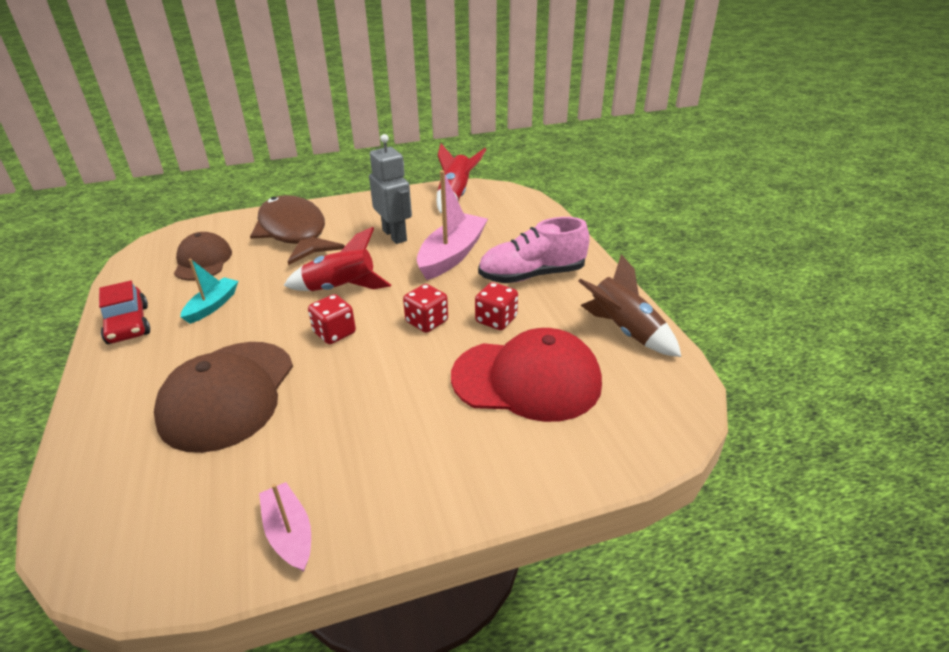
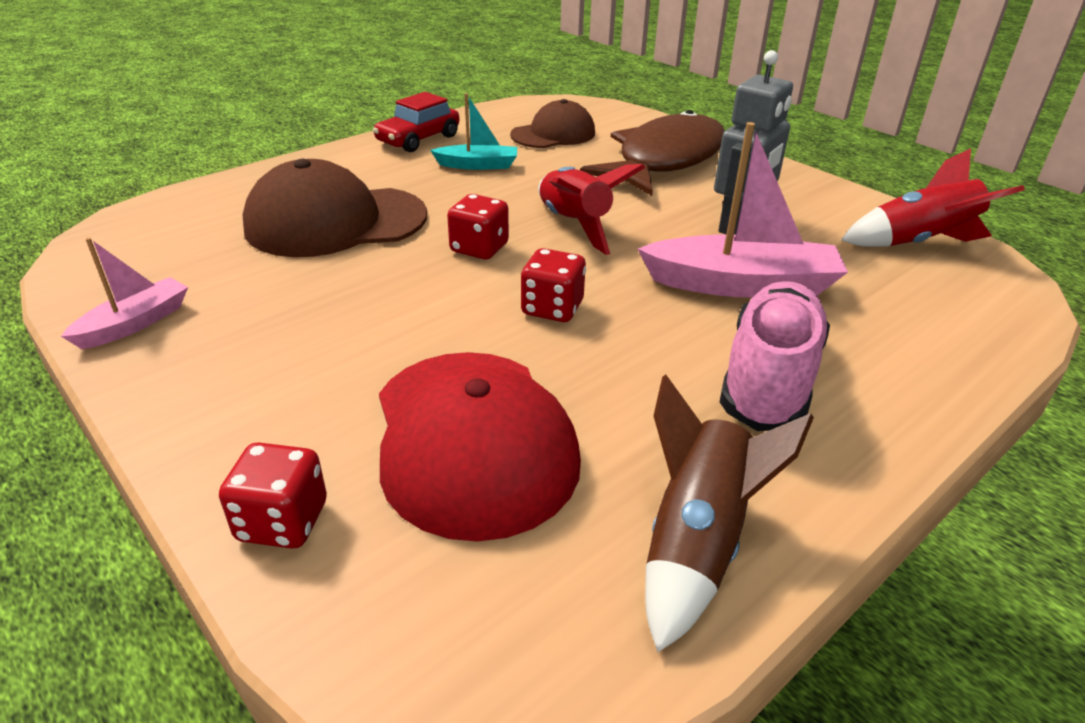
camera: 65 degrees right, 0 degrees up
red dice [475,282,518,330] -> red dice moved to [219,442,327,549]
pink shoe [478,217,590,283] -> pink shoe turned 60 degrees clockwise [720,281,830,431]

